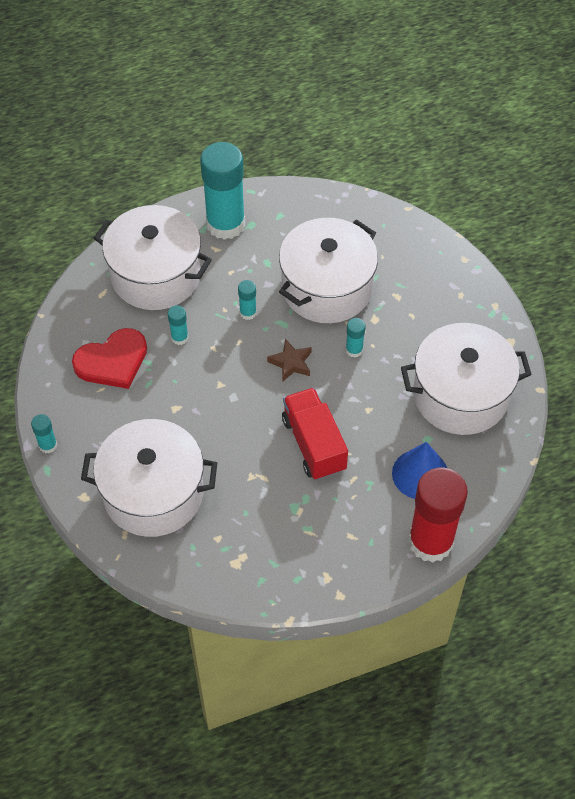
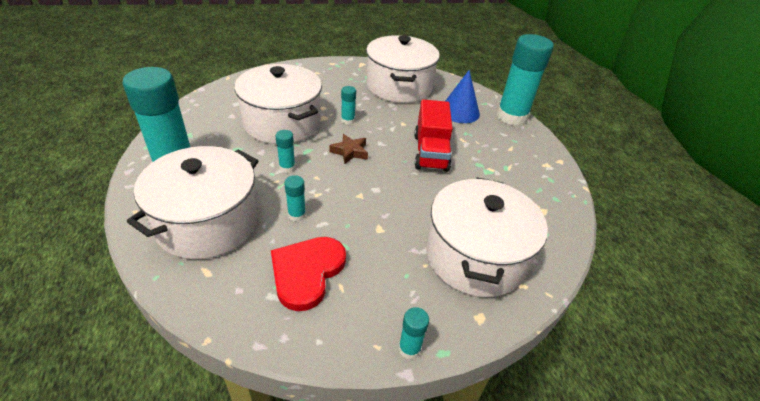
camera: 85 degrees left, 15 degrees down
red heart [72,328,147,389] -> red heart turned 135 degrees counterclockwise [271,237,346,311]
red truck [282,388,348,480] -> red truck turned 75 degrees counterclockwise [414,99,453,172]
red glue stick [408,468,468,563] -> turquoise glue stick [497,34,554,126]

